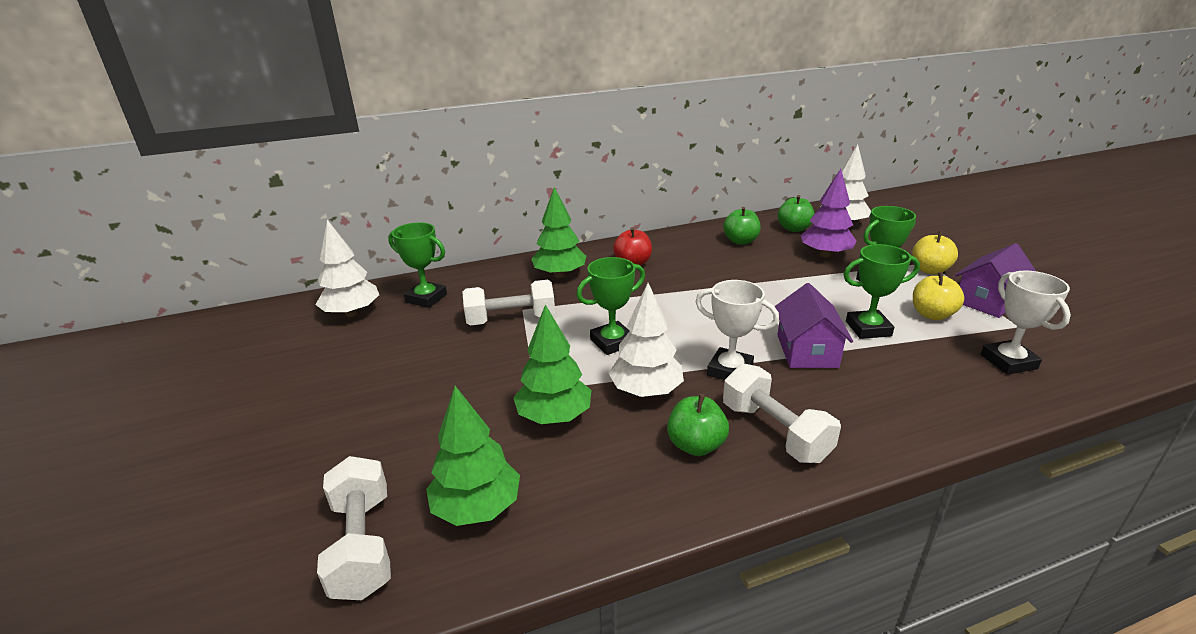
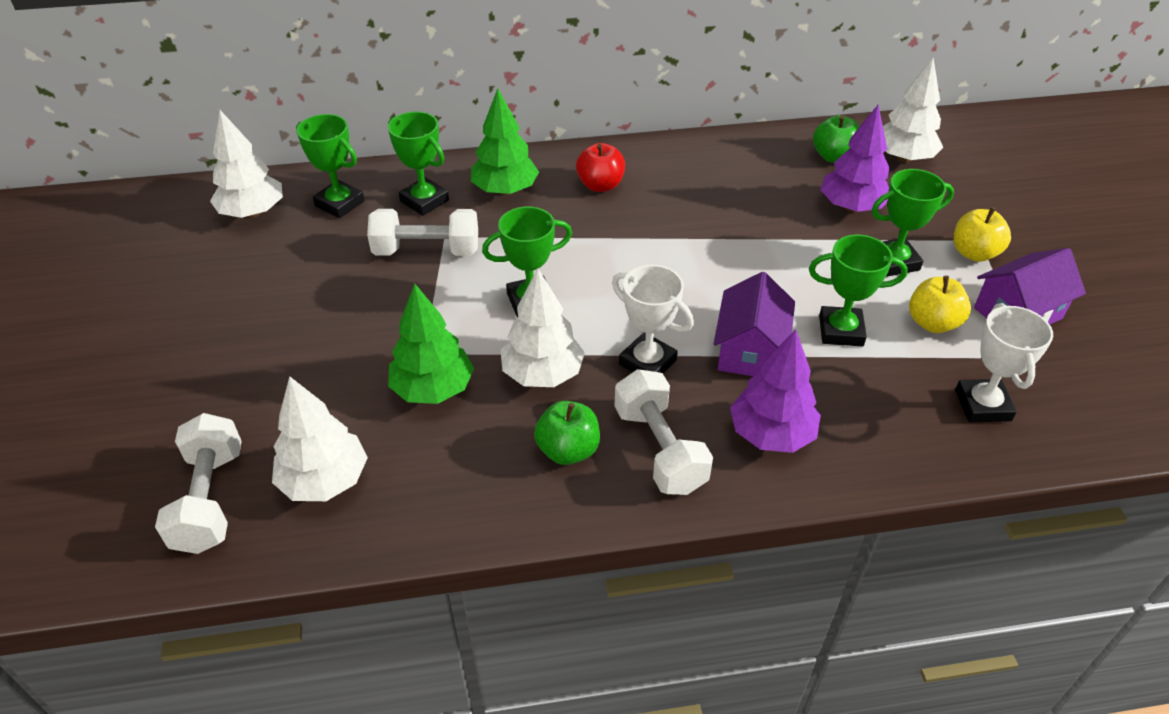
camera: 10 degrees right, 15 degrees up
green tree [426,386,520,526] -> white tree [272,376,368,501]
green apple [723,207,761,245] -> none
none -> green trophy [388,111,449,216]
none -> purple tree [730,329,821,453]

